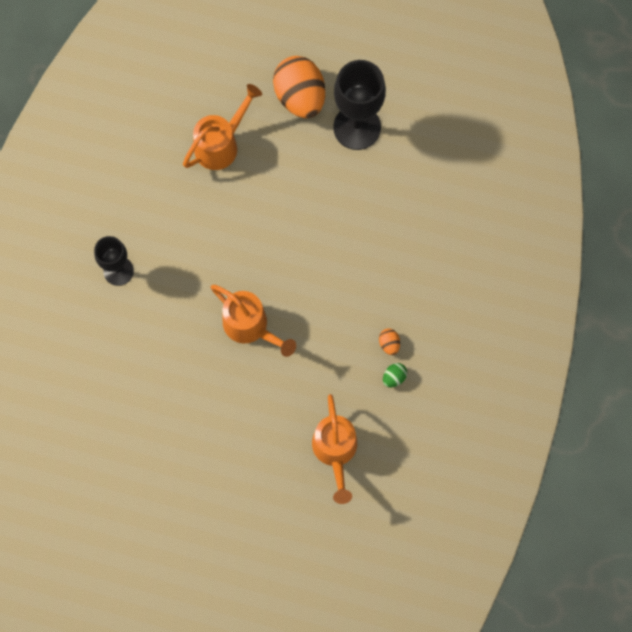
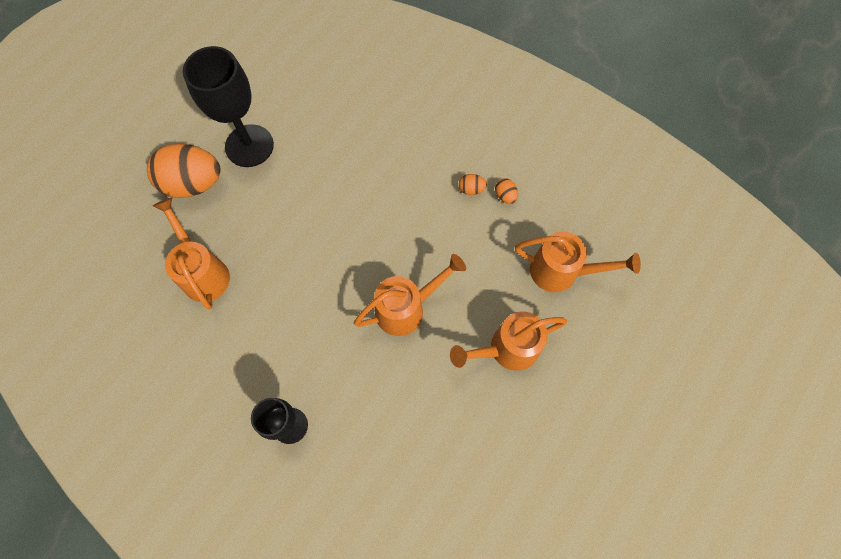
camera: 70 degrees left, 5 degrees down
green egg [383,363,407,387] -> orange egg [495,178,518,204]
none -> orange watering can [450,312,567,371]

